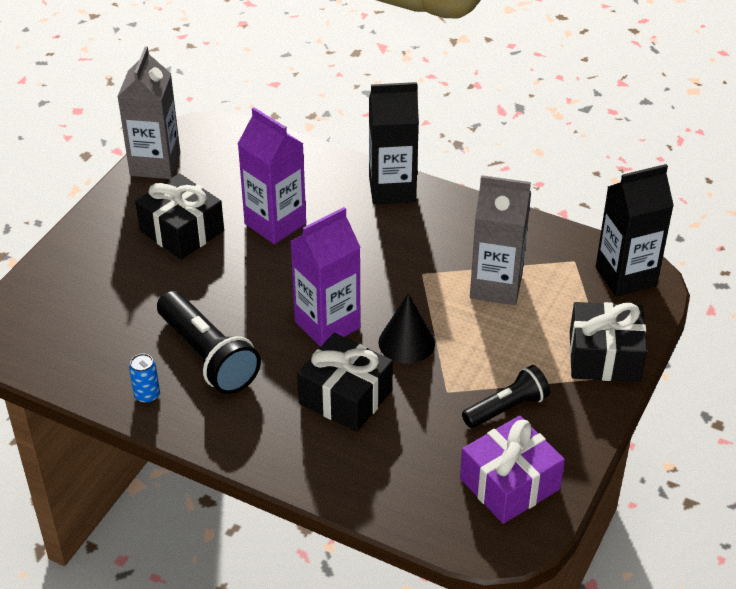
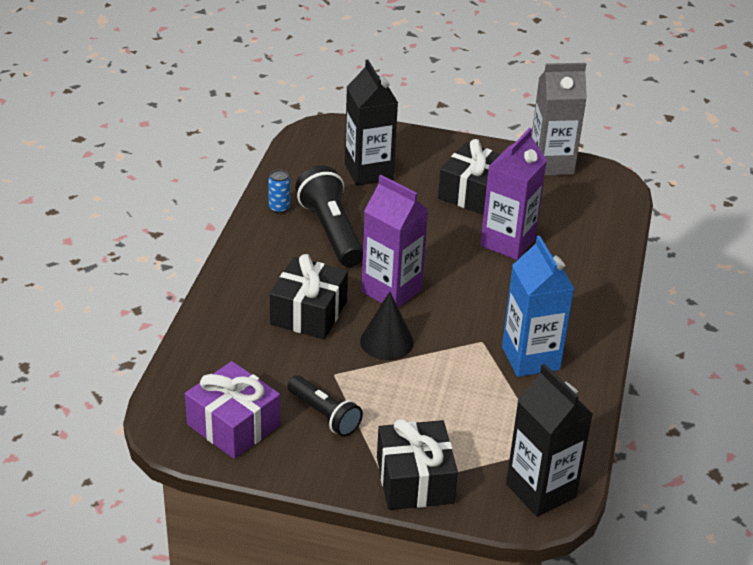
camera: 75 degrees right, 5 degrees down
black flashlight [157,291,261,394] -> black flashlight turned 120 degrees clockwise [295,165,363,267]
black carton [369,82,419,205] -> black carton moved to [345,60,398,186]
grey carton [470,175,531,305] -> none
none -> blue carton [502,236,575,377]

